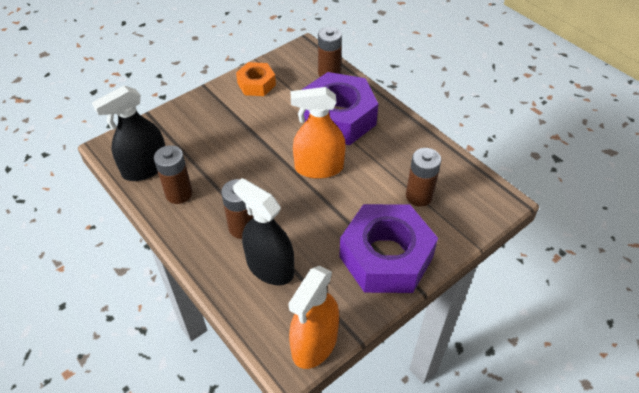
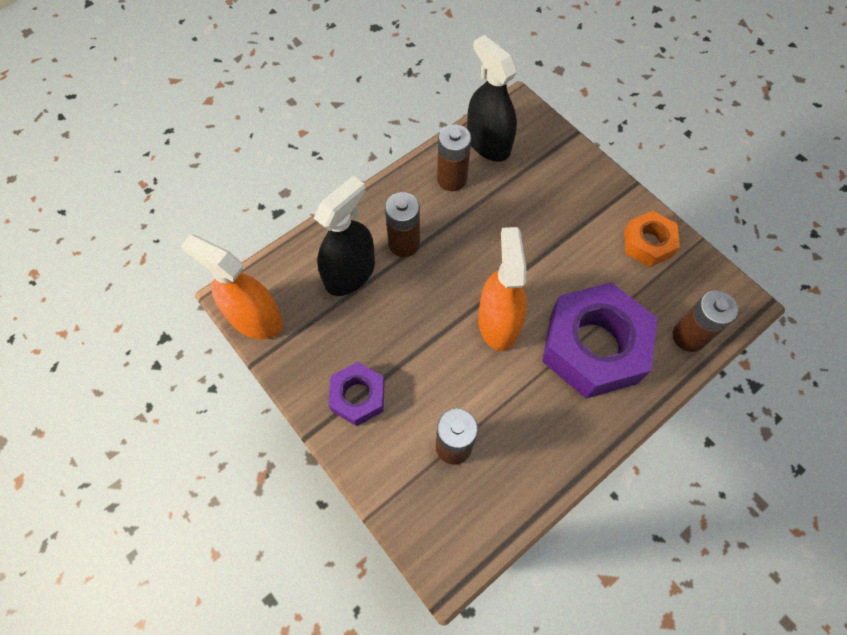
camera: 90 degrees right, 15 degrees up
purple nut [339,204,438,293] -> purple nut [328,362,385,426], size x0.53

